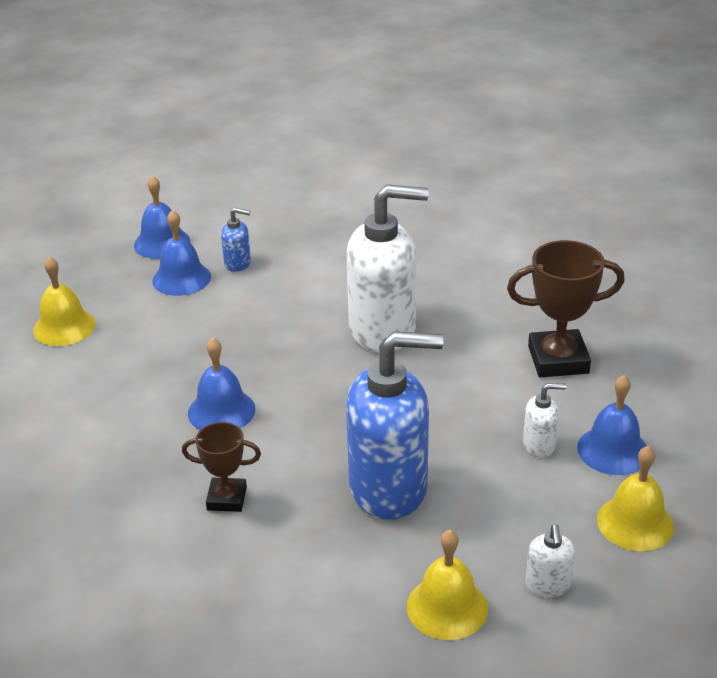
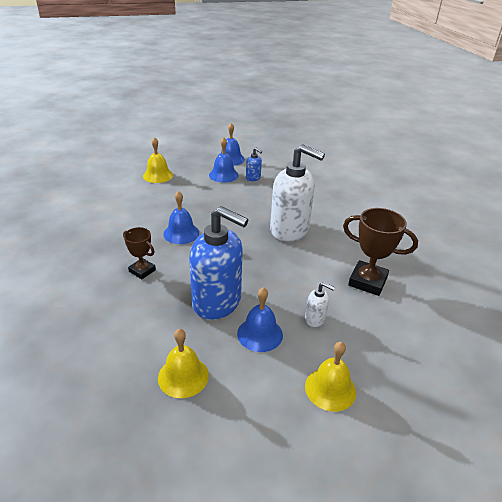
camera: 30 degrees right, 0 degrees up
white soap dispenser [526,524,575,598] -> none
blue bell [577,375,647,475] -> blue bell moved to [237,287,283,352]

